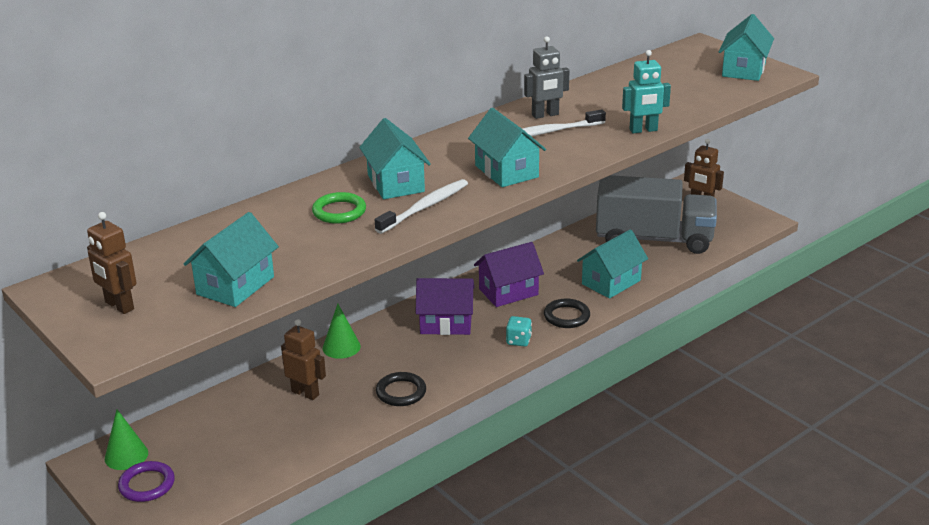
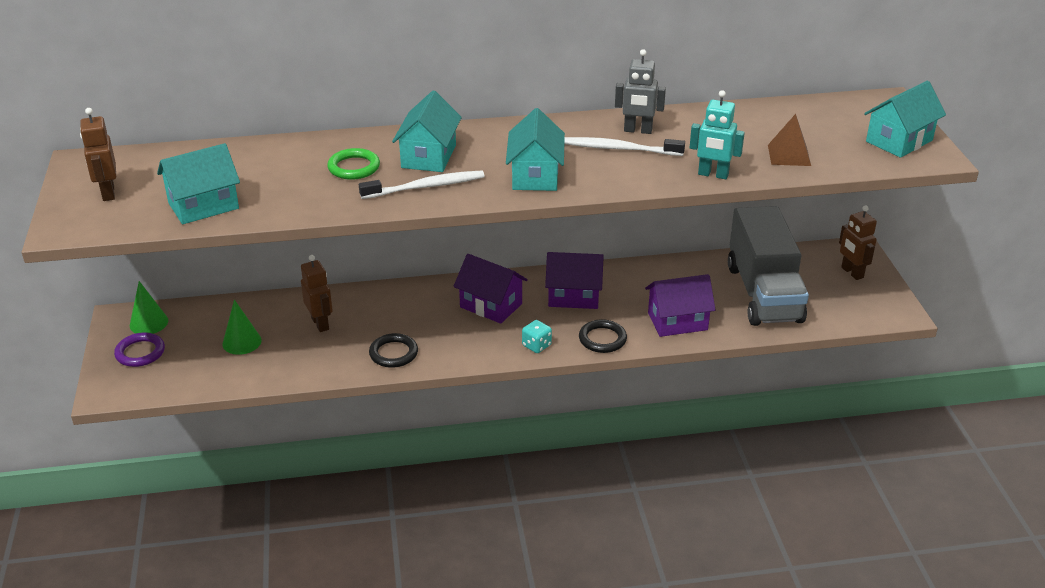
camera: 30 degrees right, 5 degrees up
green cone [322,304,361,359] -> green cone moved to [222,300,262,355]
turquoise house [577,229,648,298] -> purple house [645,274,716,337]
grey truck [596,175,717,254] -> grey truck turned 45 degrees clockwise [728,206,809,326]
none -> brown pyramid [768,114,811,166]

